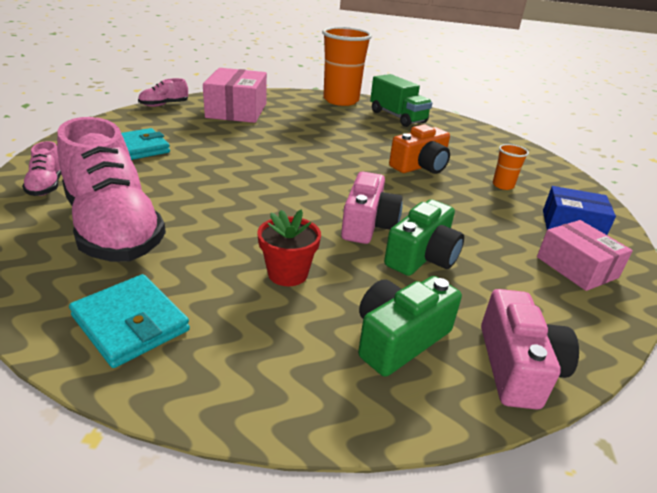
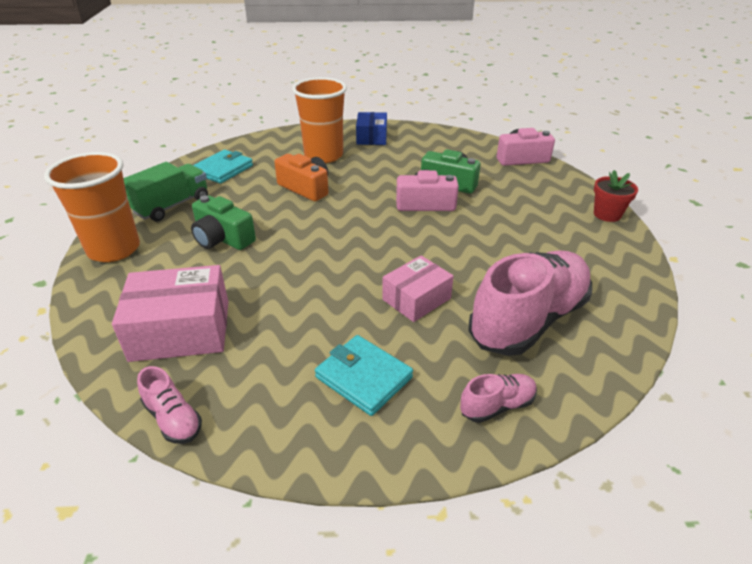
camera: 100 degrees left, 5 degrees up
turquoise wallet [69,274,190,368] -> turquoise wallet moved to [193,150,253,184]
red flower pot [257,210,321,286] -> red flower pot moved to [594,170,638,222]
green camera [358,276,462,377] -> green camera moved to [191,195,256,250]
orange cup [493,144,529,190] -> orange cup [292,77,347,163], size x2.29
pink box [537,220,633,291] -> pink box moved to [382,255,454,322]

